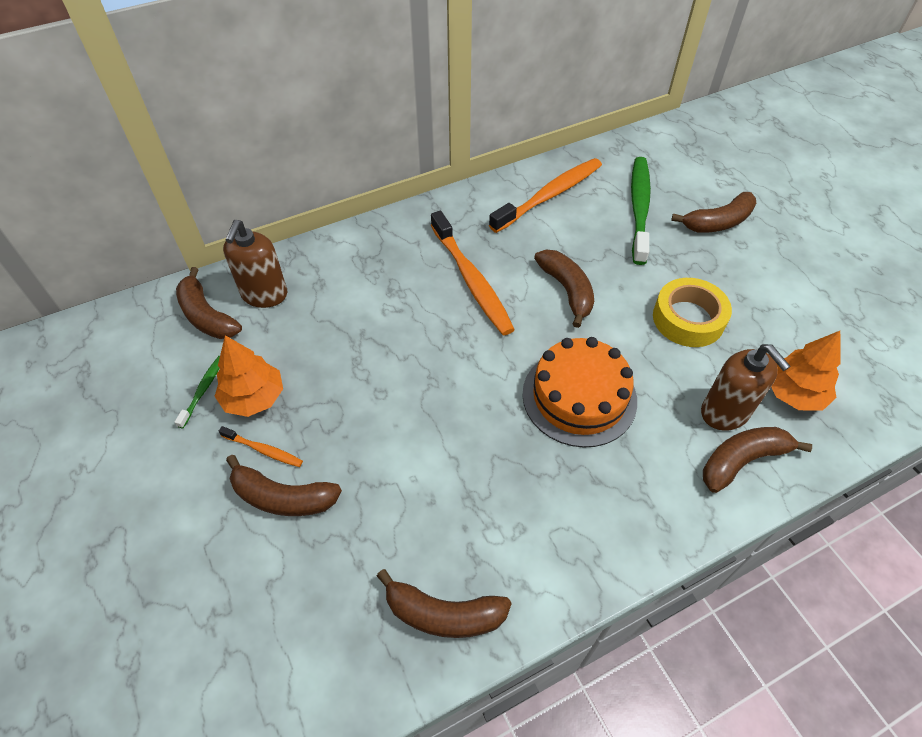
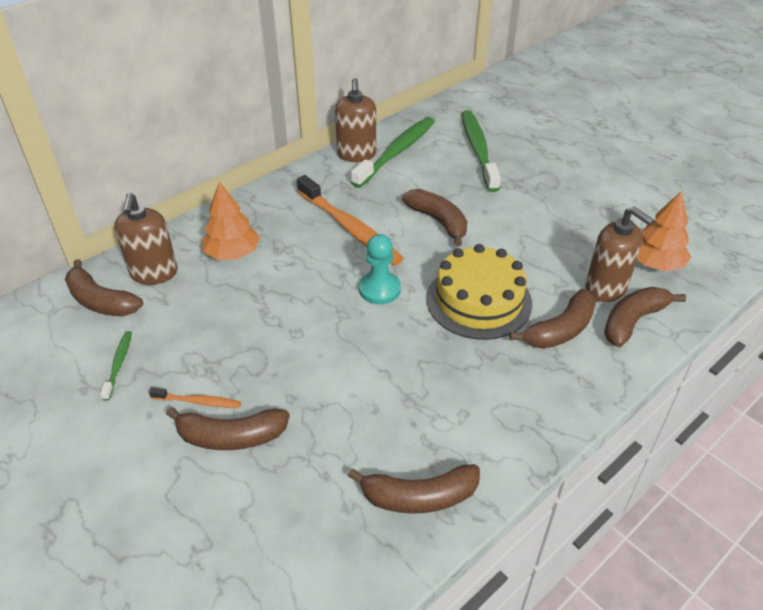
camera: 15 degrees left, 10 degrees down
orange tree [214,335,283,417] -> orange tree moved to [202,181,260,260]
orange toothbrush [489,158,602,233] -> green toothbrush [351,117,435,188]
orange cake [522,337,637,448] -> yellow cake [426,244,533,340]
yellow tape [653,278,732,347] -> none
brown banana [671,192,756,233] -> brown banana moved to [509,289,596,349]
none -> brown soap dispenser [335,78,376,162]
none -> turquoise pawn [359,234,401,304]

